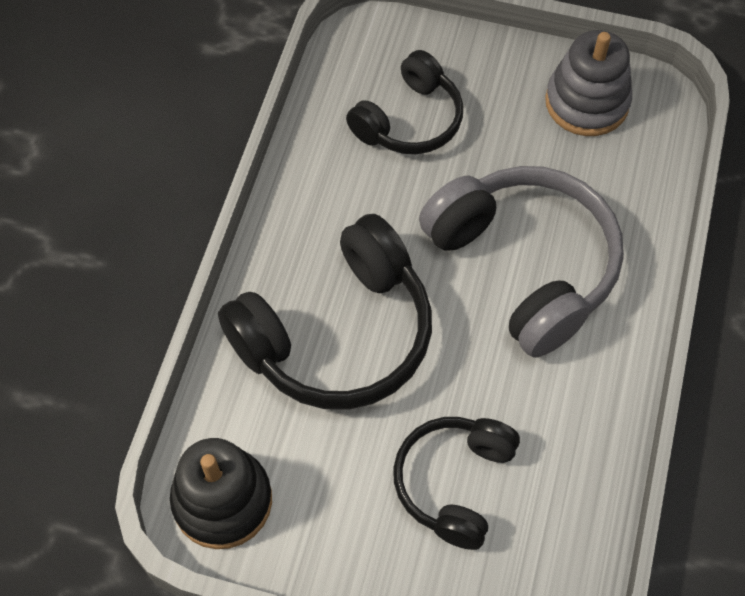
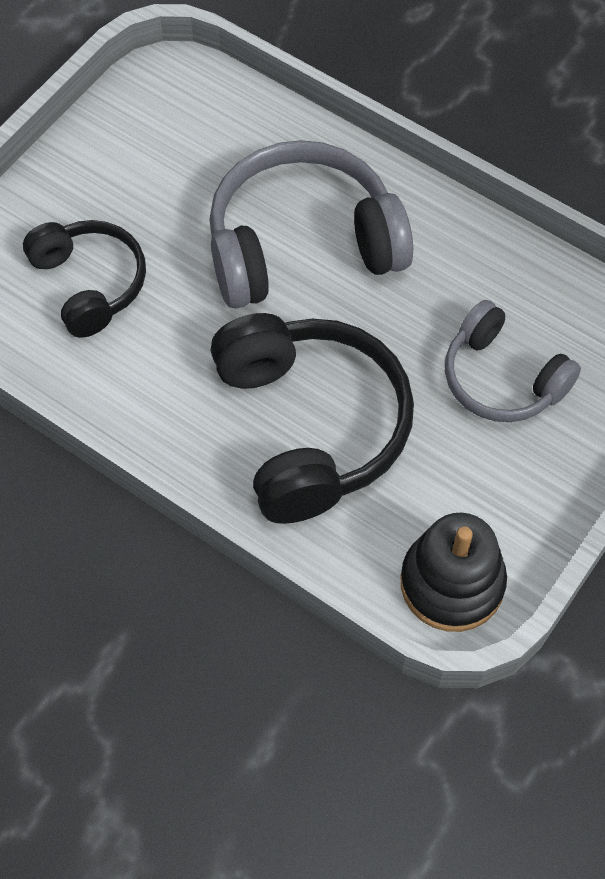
camera: 70 degrees left, 0 degrees up
black headphones [393,417,520,550] -> grey headphones [445,300,581,422]
grey stacking toy [545,30,632,136] -> none

